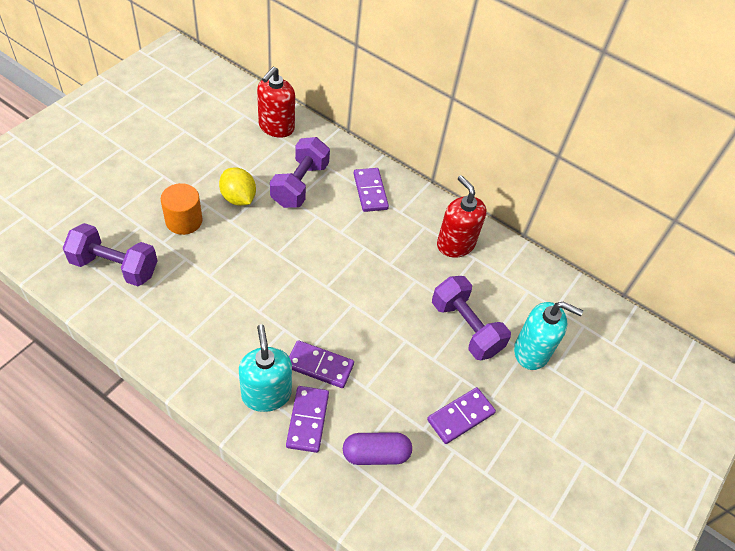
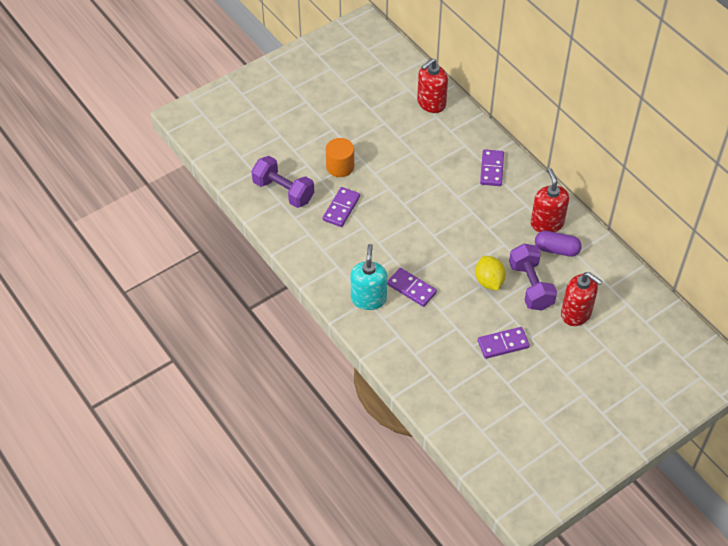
camera: 25 degrees right, 0 degrees up
yellow lemon [219,167,256,206] -> yellow lemon moved to [475,256,506,290]
purple dumbbell [270,137,330,208] -> none
purple domino [286,386,329,453] -> purple domino moved to [323,187,360,227]
purple capsule [343,432,412,465] -> purple capsule moved to [535,231,582,257]
turquoise soap dispenser [514,302,583,370] -> red soap dispenser [561,272,602,326]

